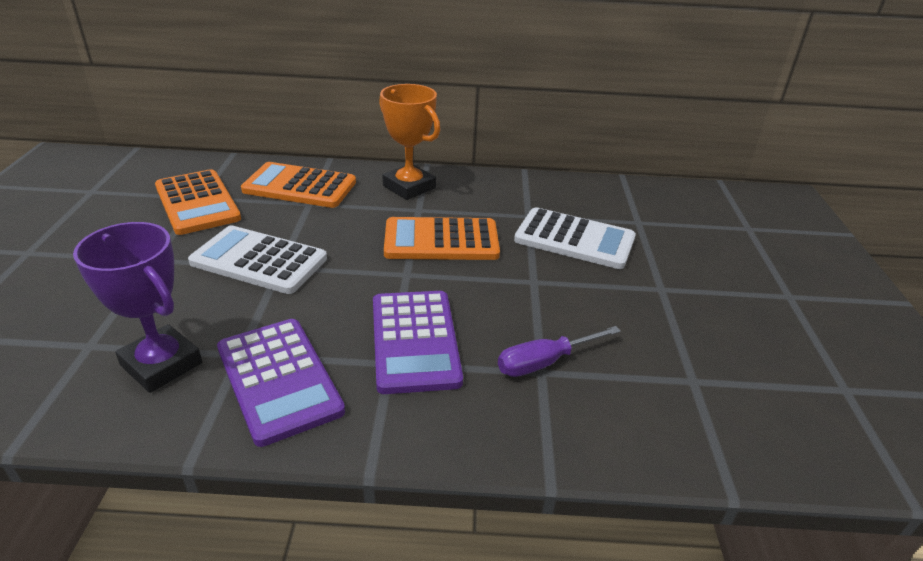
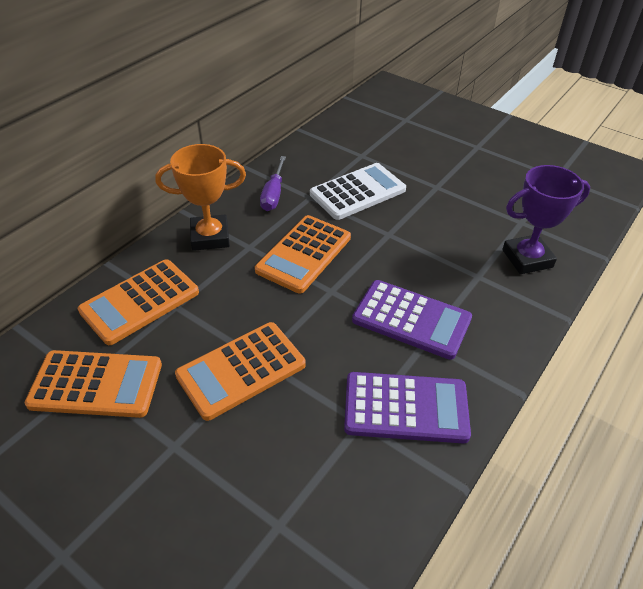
camera: 55 degrees left, 10 degrees up
purple trophy [73,222,202,393] -> purple trophy moved to [502,165,590,274]
white calculator [188,225,327,294] -> orange calculator [175,322,306,421]
purple screwdriver [498,326,621,377] -> purple screwdriver moved to [260,156,286,211]

